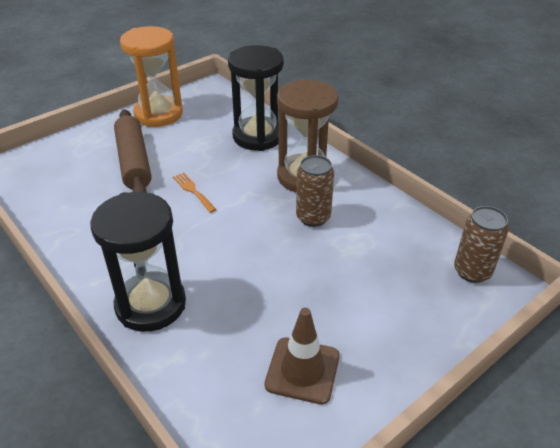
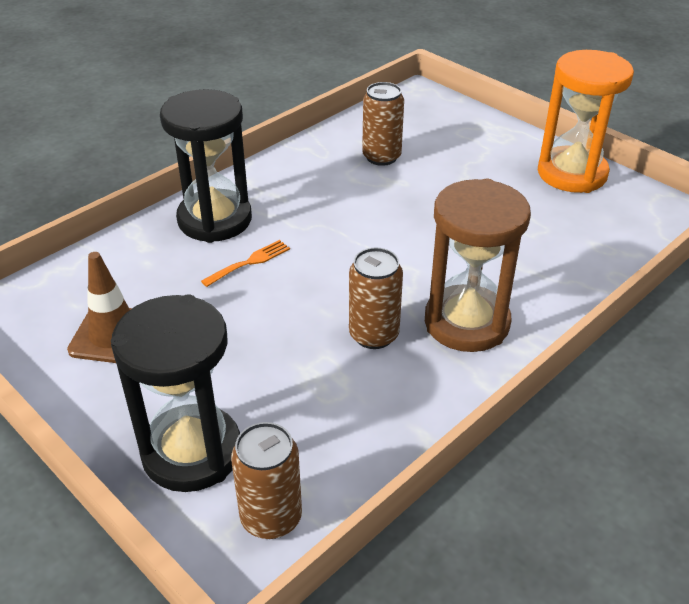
camera: 85 degrees right, 0 degrees up
brown rolling pin [114,110,152,193] -> none
orange fork [173,173,217,213] -> orange fork moved to [201,240,290,287]
black hourglass [228,45,284,151] -> black hourglass moved to [111,294,240,492]
none -> brown can [362,82,404,166]

